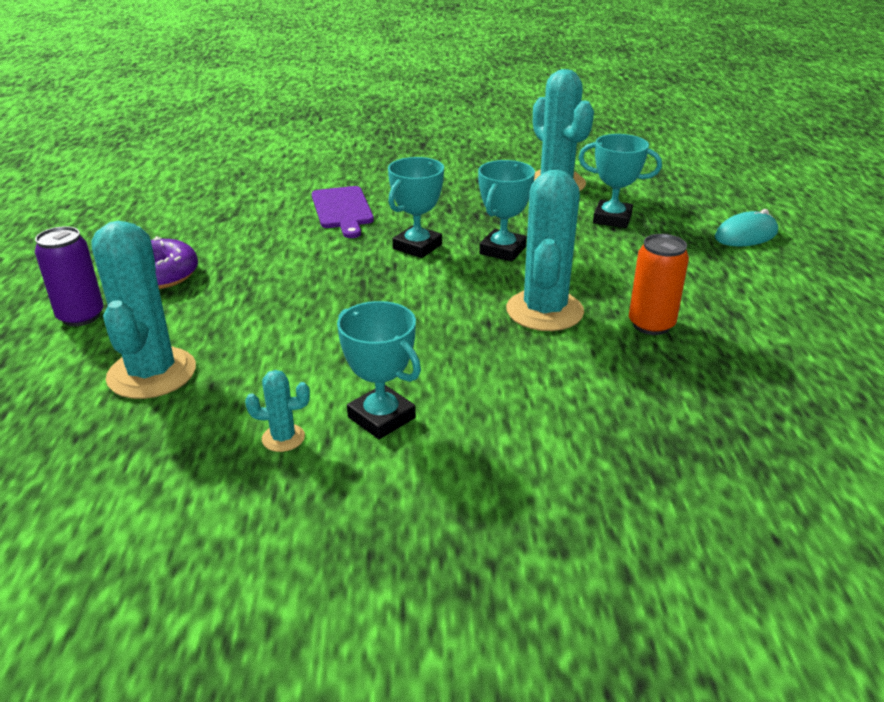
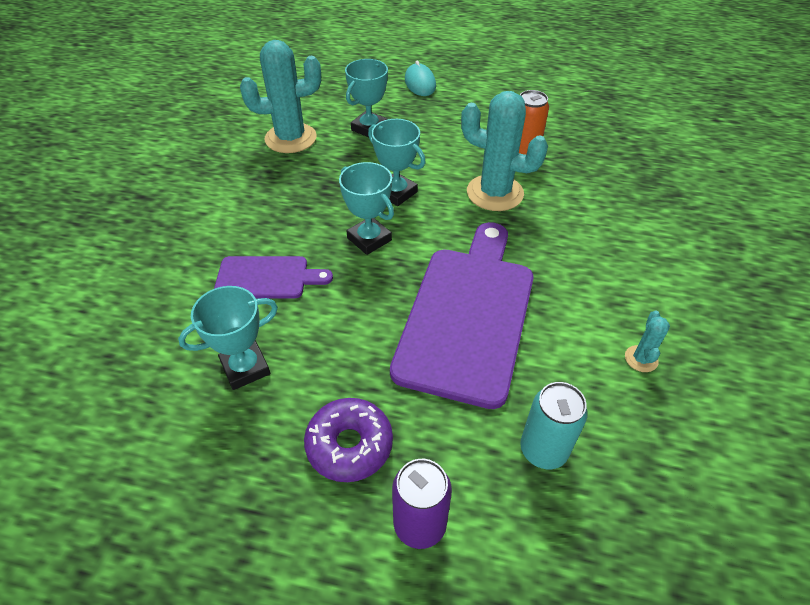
camera: 75 degrees left, 15 degrees up
turquoise cactus [91,221,196,399] -> turquoise can [520,382,588,469]
turquoise trophy [337,301,421,439] -> turquoise trophy moved to [178,286,278,390]
none -> purple cutting board [390,222,533,409]

